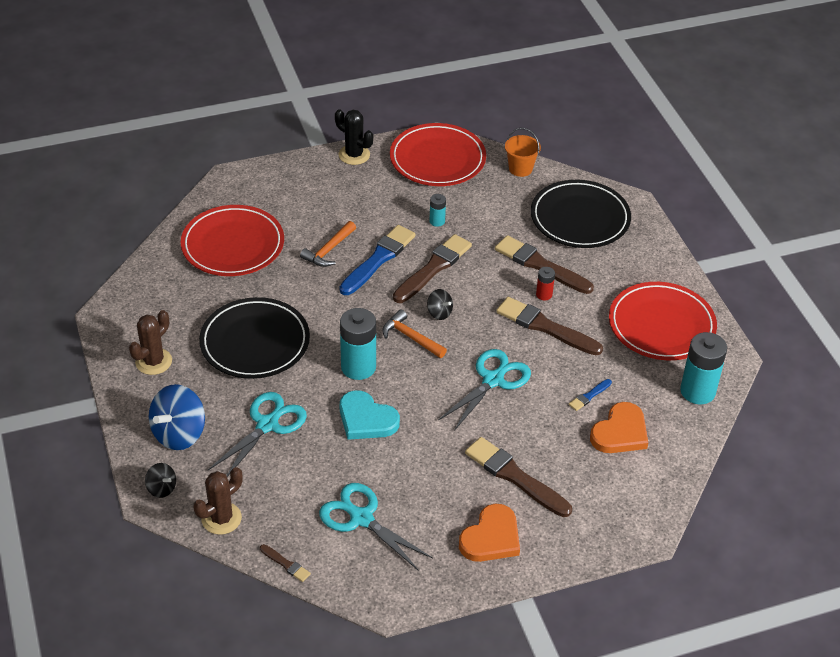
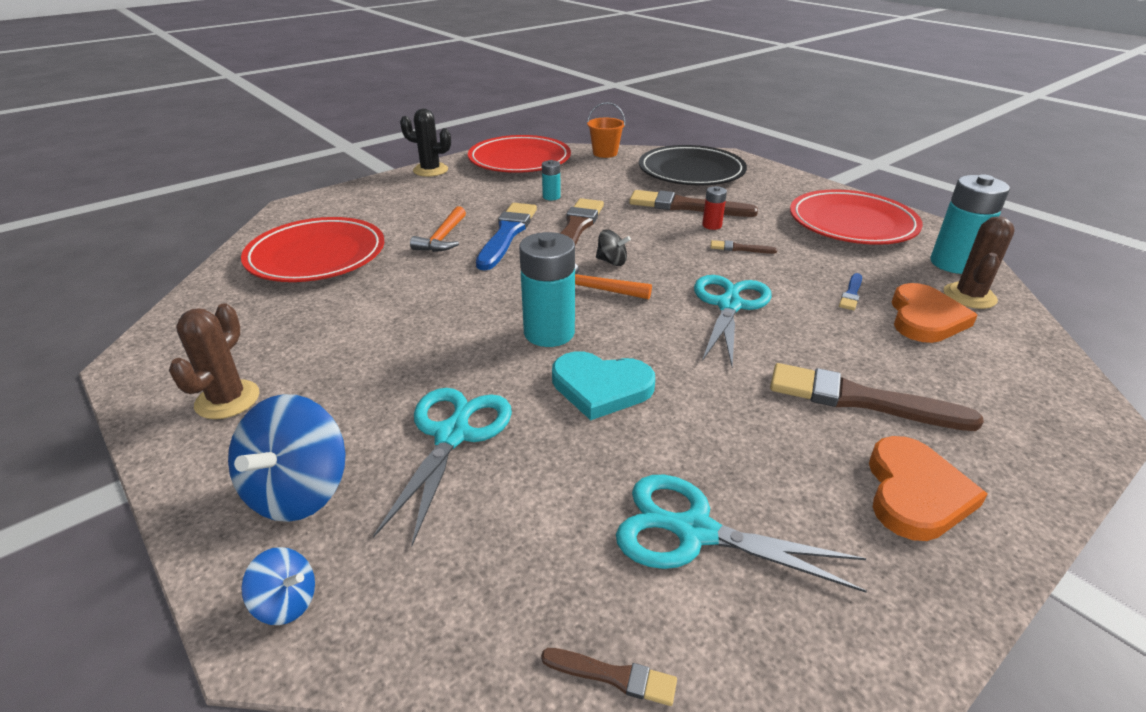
camera: 20 degrees left, 10 degrees down
black spinning top [145,463,176,498] -> blue spinning top [241,547,315,625]
brown cactus [193,467,243,535] -> brown cactus moved to [943,216,1015,309]
black plate [199,297,310,379] -> none
brown brush [496,297,603,355] -> brown brush [710,240,777,254], size x0.46

